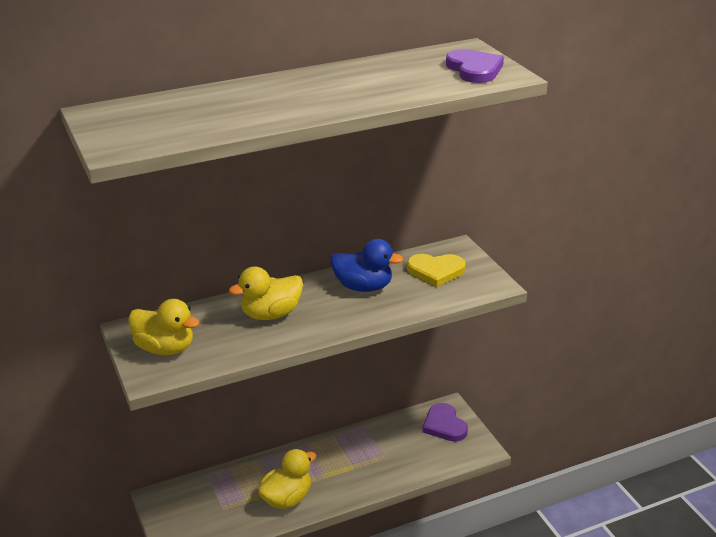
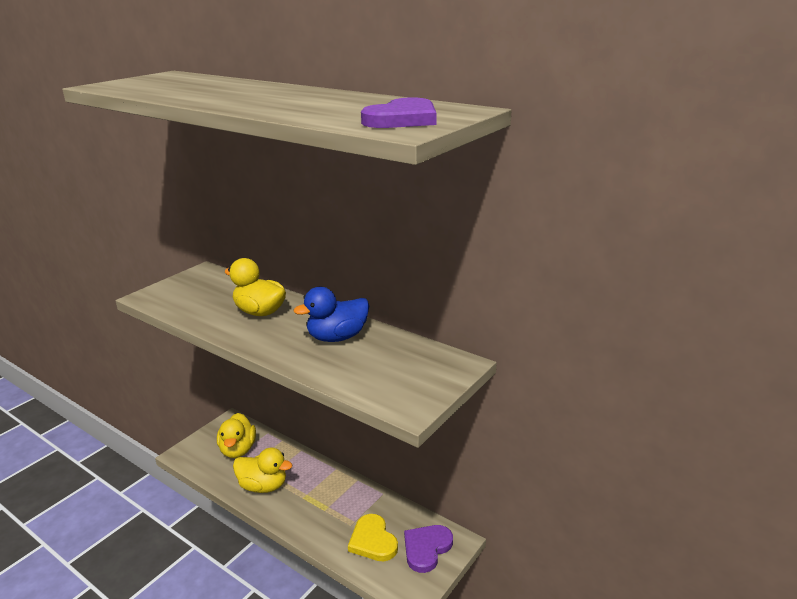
camera: 60 degrees right, 5 degrees down
yellow duck [128,299,199,355] -> yellow duck moved to [217,413,256,458]
blue duck [330,239,403,292] -> blue duck turned 75 degrees clockwise [294,287,369,342]
yellow heart [407,254,466,287] -> yellow heart moved to [348,514,398,561]

